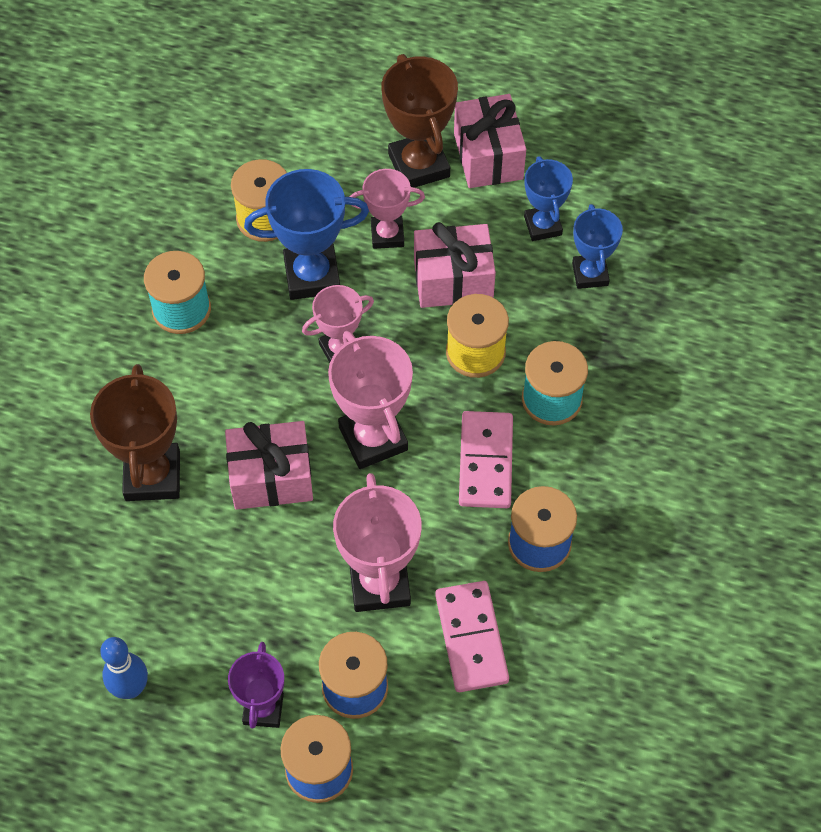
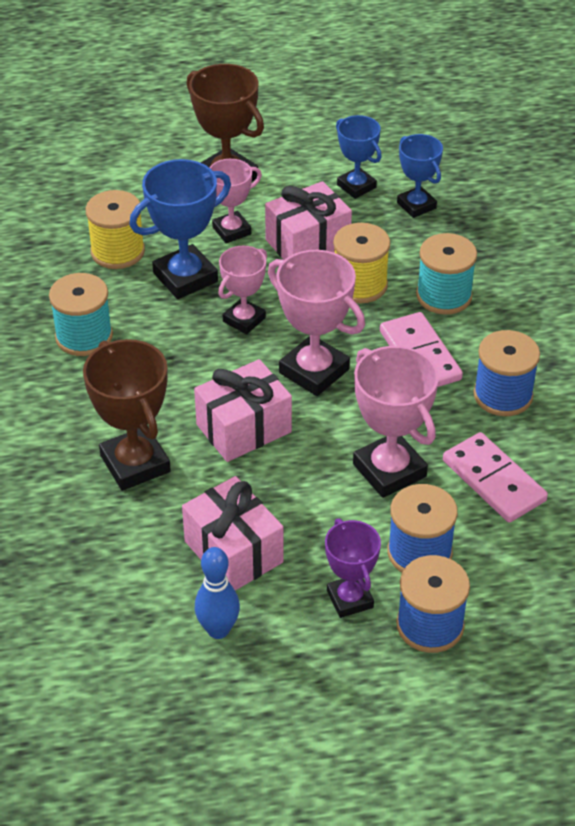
camera: 25 degrees left, 15 degrees down
pink gift [454,94,526,188] -> pink gift moved to [182,476,284,591]

